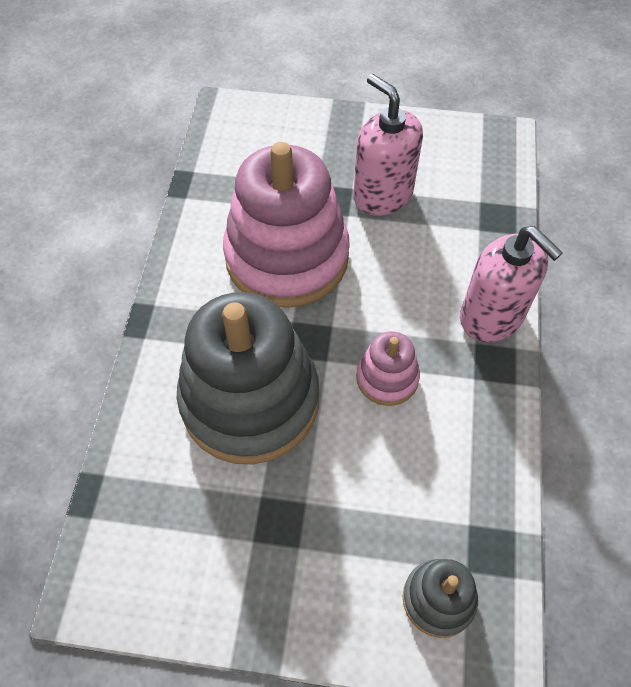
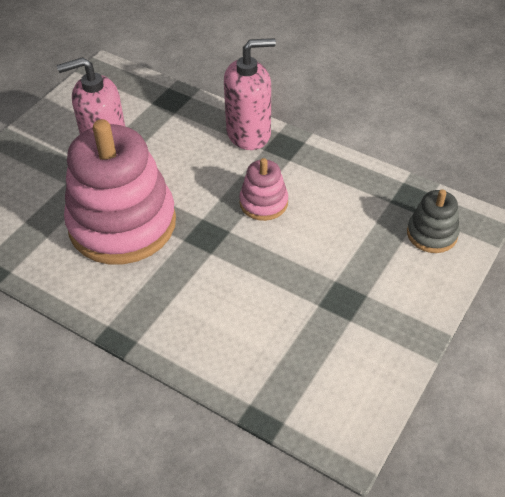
camera: 65 degrees left, 10 degrees down
grey stacking toy [177,292,319,465] -> none

